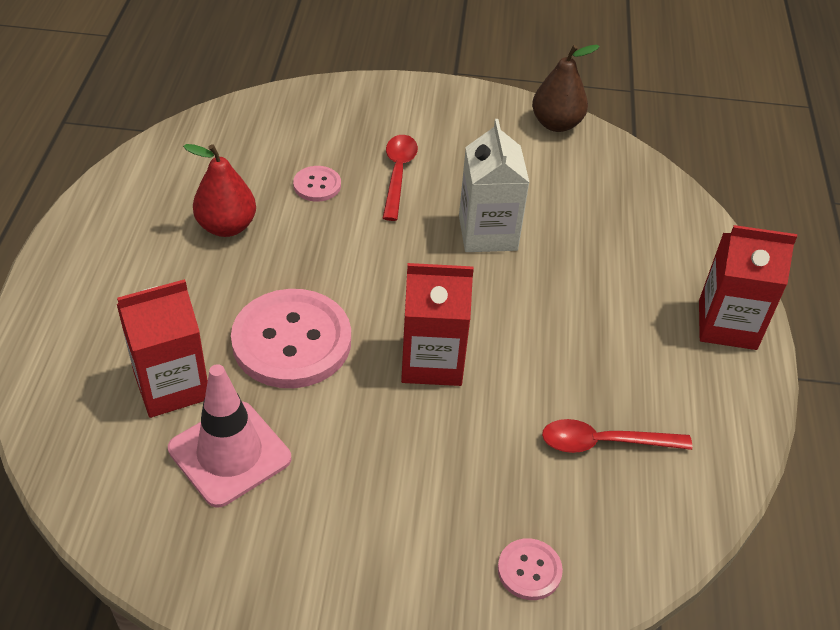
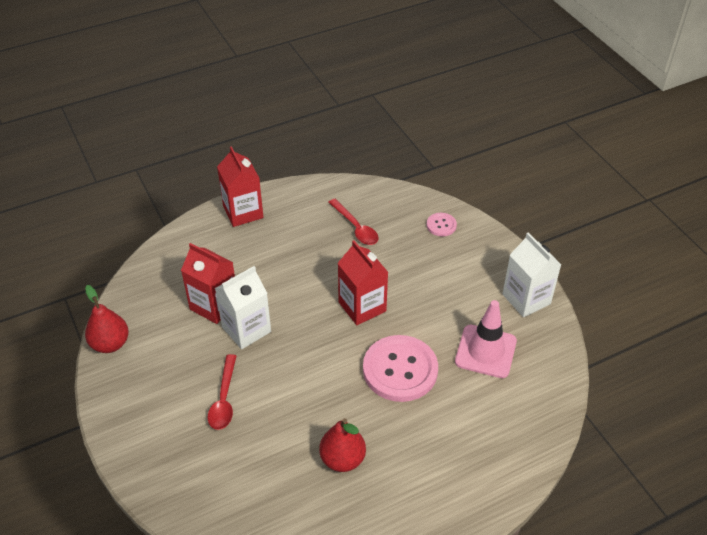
camera: 120 degrees left, 0 degrees up
red carton [117,279,208,418] -> red carton moved to [181,243,235,324]
pink button [293,166,341,202] -> none
red spoon [383,135,418,221] -> red spoon turned 60 degrees counterclockwise [208,354,236,430]
brown pear [532,45,600,132] -> red pear [85,285,129,353]
none -> white carton [502,233,561,317]

